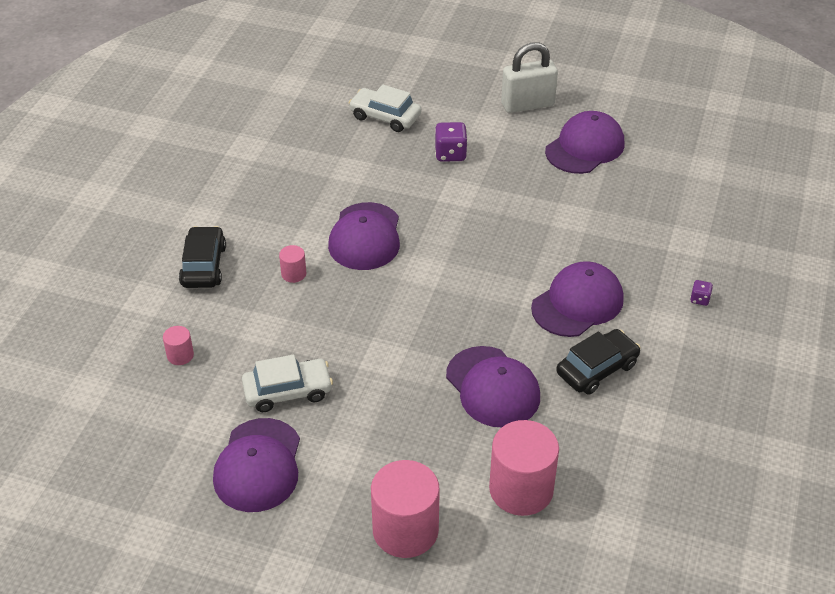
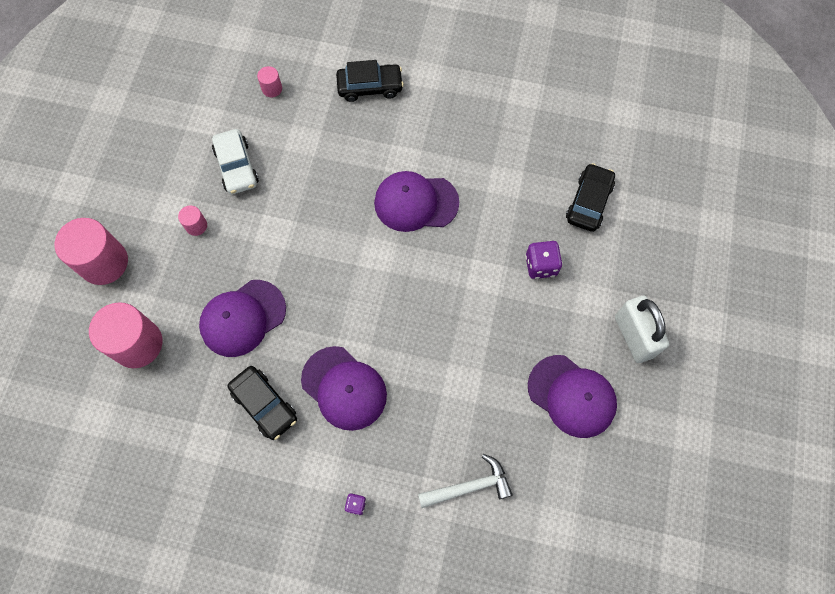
camera: 85 degrees right, 25 degrees up
purple cap [213,418,300,512] -> none
pink cylinder [279,245,306,283] -> pink cylinder moved to [178,205,207,236]
white car [349,85,421,132] -> black car [566,163,615,232]
none -> white hammer [418,454,513,508]

